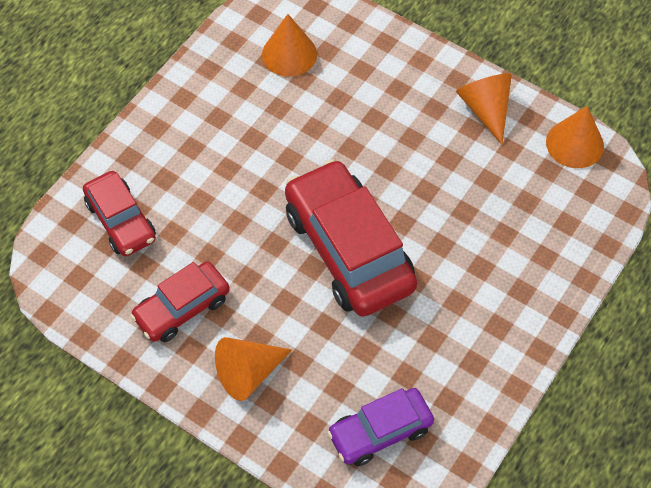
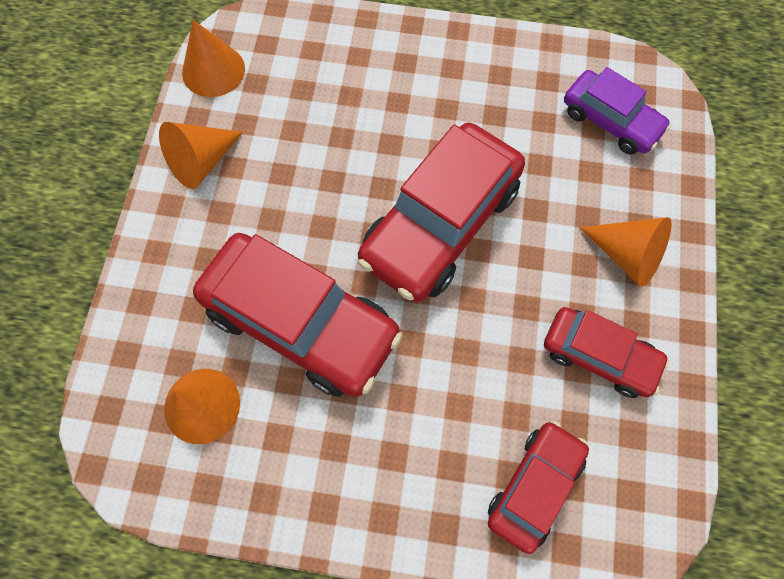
camera: 115 degrees left, 10 degrees up
none -> red car [193,233,403,397]

